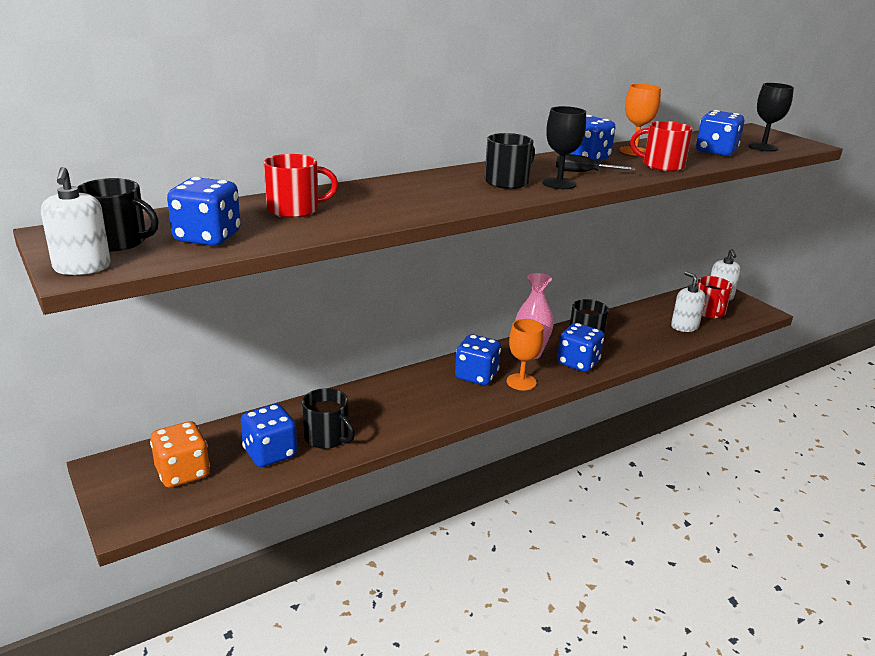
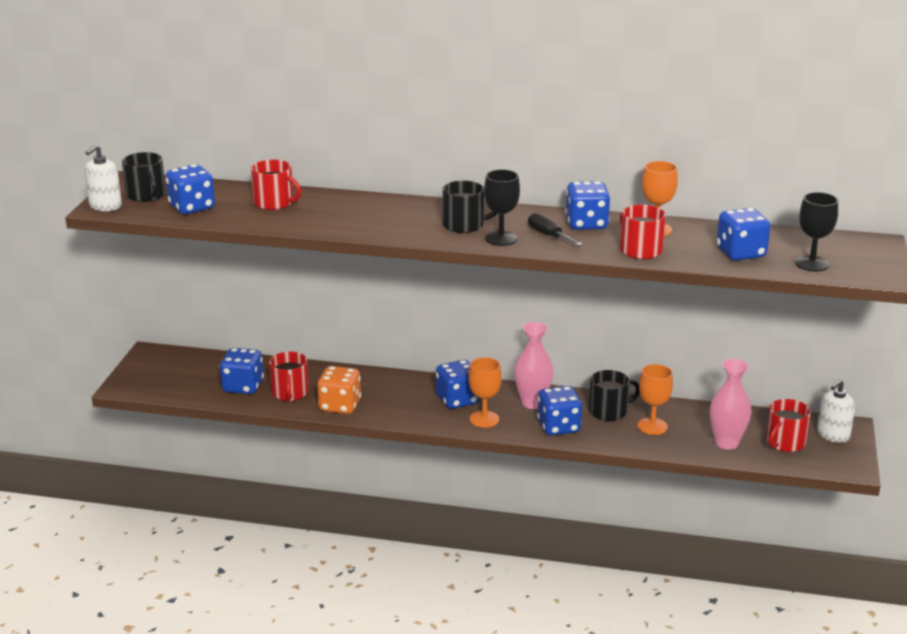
camera: 45 degrees right, 0 degrees up
orange dice [150,421,210,488] -> orange dice moved to [317,366,361,414]
black mug [302,388,355,449] -> red mug [269,352,309,401]
white soap dispenser [671,271,706,332] -> pink vase [710,359,751,450]
none -> orange goblet [637,364,673,435]

